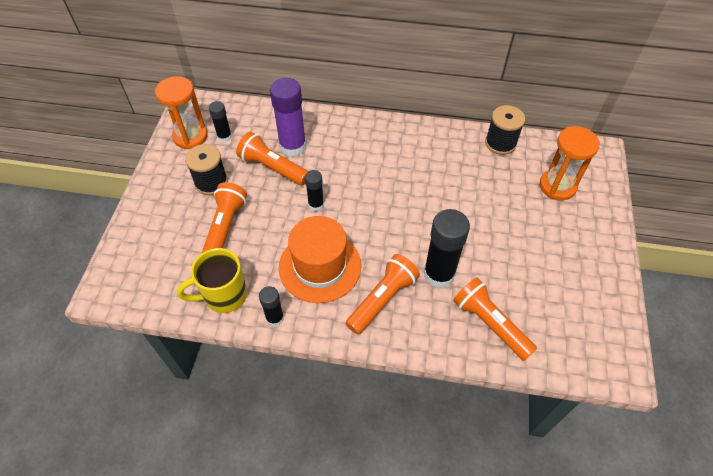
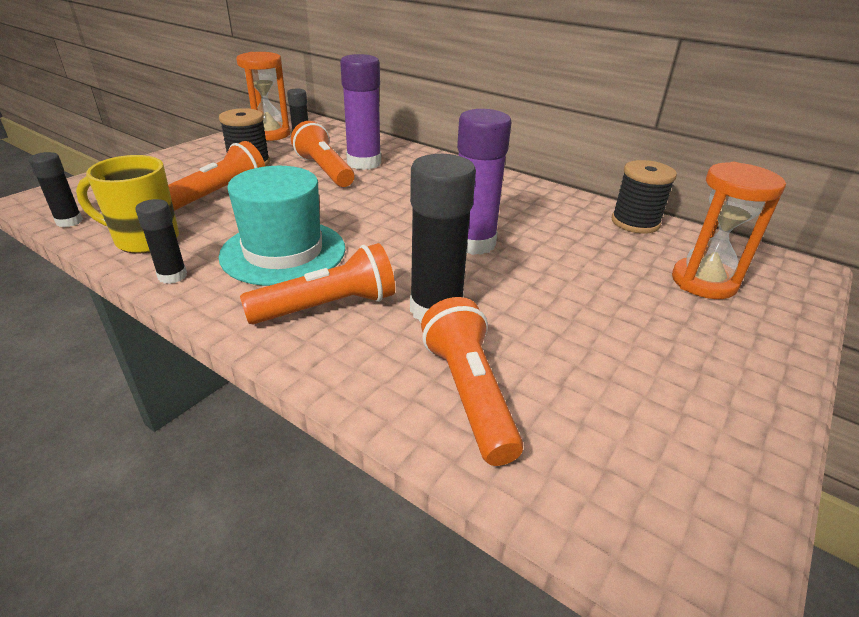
camera: 25 degrees right, 20 degrees down
orange hat [279,216,361,303] -> turquoise hat [218,166,346,286]
black glue stick [305,170,324,211] -> black glue stick moved to [29,152,83,227]
none -> purple glue stick [457,109,511,255]

